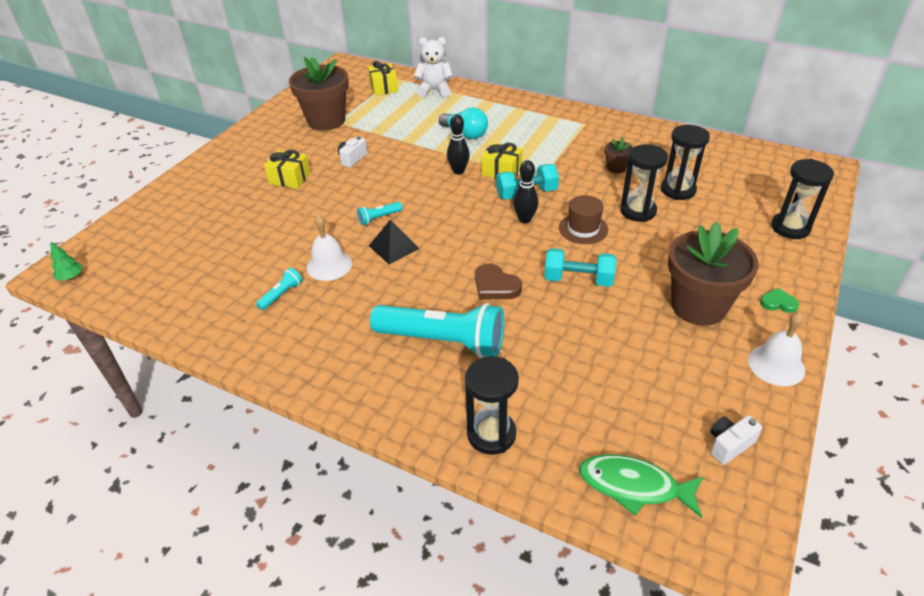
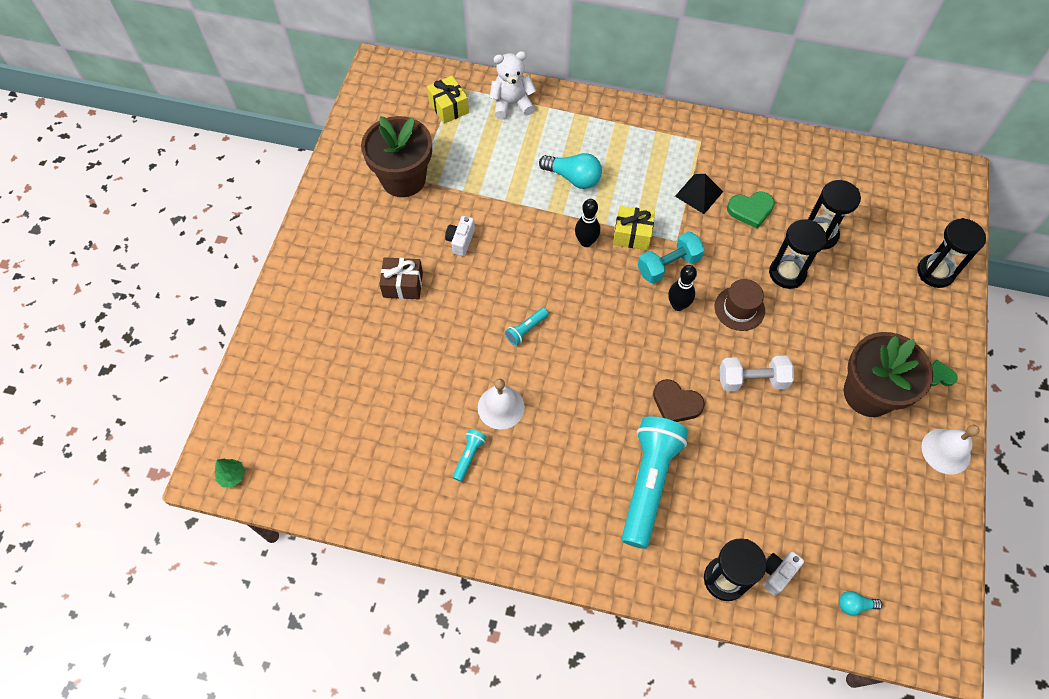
camera: 15 degrees left, 20 degrees up
yellow gift [264,150,310,189] -> brown gift [379,257,423,299]
black pyramid [369,219,420,264] -> black pyramid moved to [675,174,723,214]
turquoise flashlight [370,303,504,358] -> turquoise flashlight turned 75 degrees counterclockwise [622,416,688,549]
turquoise dumbbell [544,248,616,287] -> white dumbbell [720,356,794,391]
green fish [579,454,704,518] -> turquoise light bulb [839,591,882,616]
brown flower pot [605,137,633,174] -> green heart [727,192,775,229]
white camera [710,415,762,465] -> white camera moved to [763,551,804,596]

